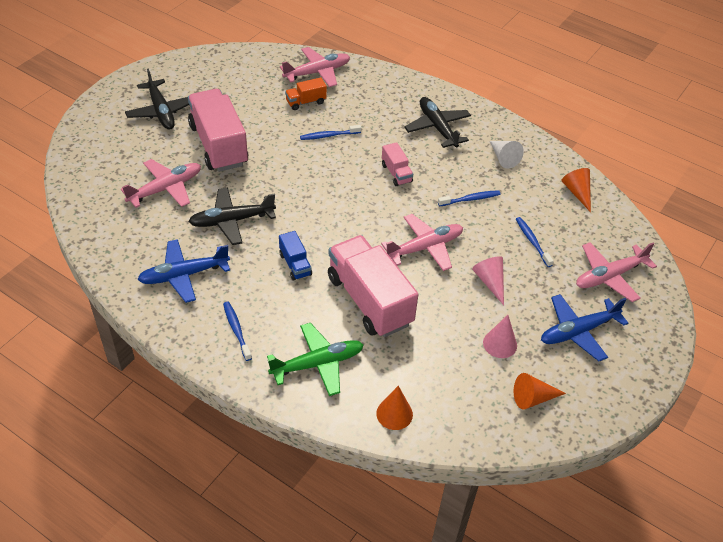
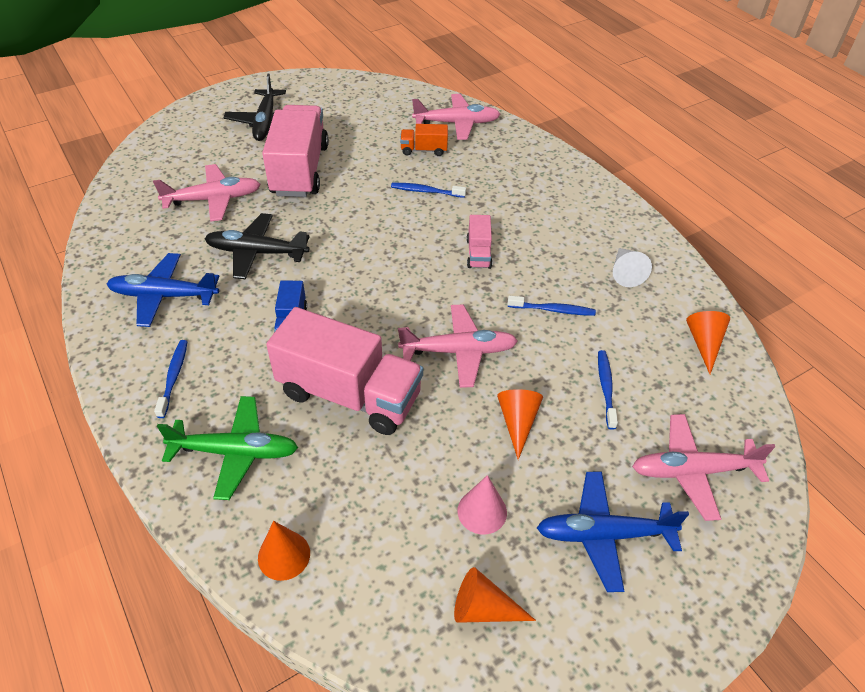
camera: 25 degrees right, 0 degrees up
pink truck [328,235,418,337] -> pink truck turned 120 degrees clockwise [266,307,423,435]
black plane [404,97,471,148] -> none
pink cone [472,256,504,305] -> orange cone [497,389,543,460]

